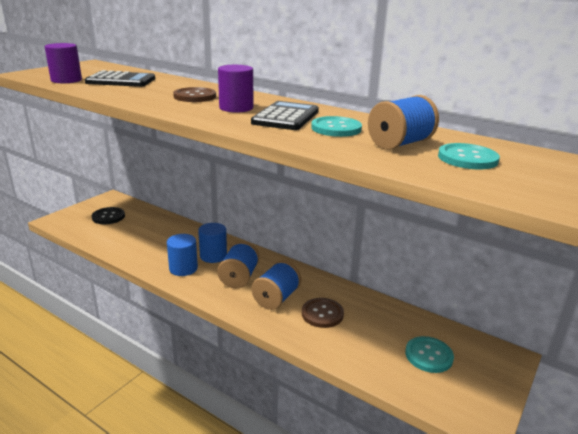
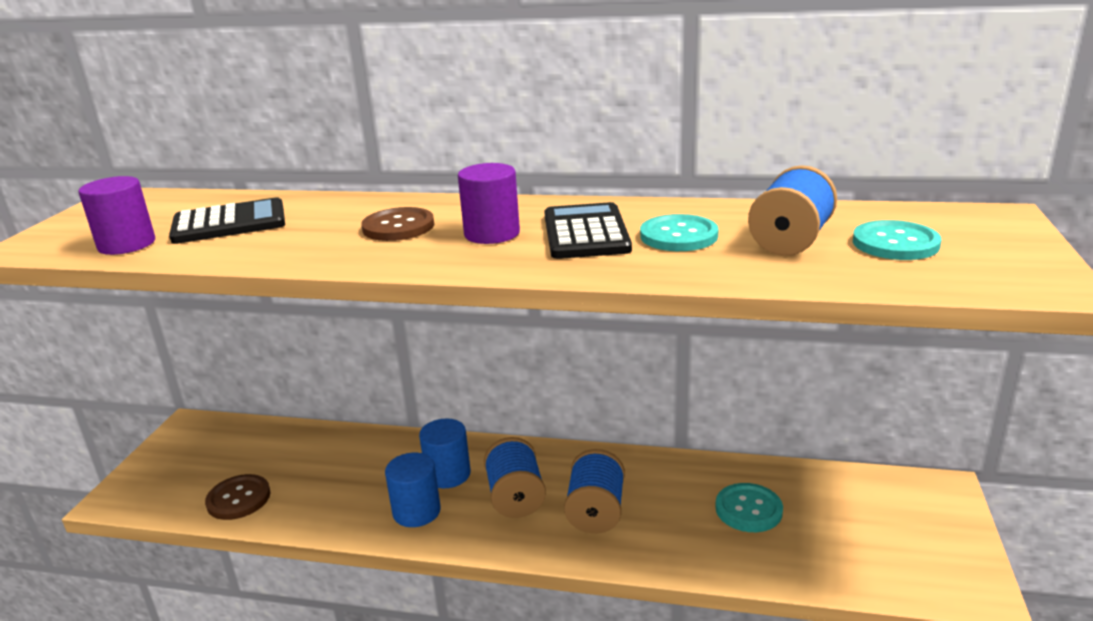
camera: 20 degrees left, 0 degrees up
black button [92,207,125,224] -> none
brown button [302,298,344,328] -> brown button moved to [205,474,271,520]
turquoise button [405,336,454,373] -> turquoise button moved to [715,483,783,532]

